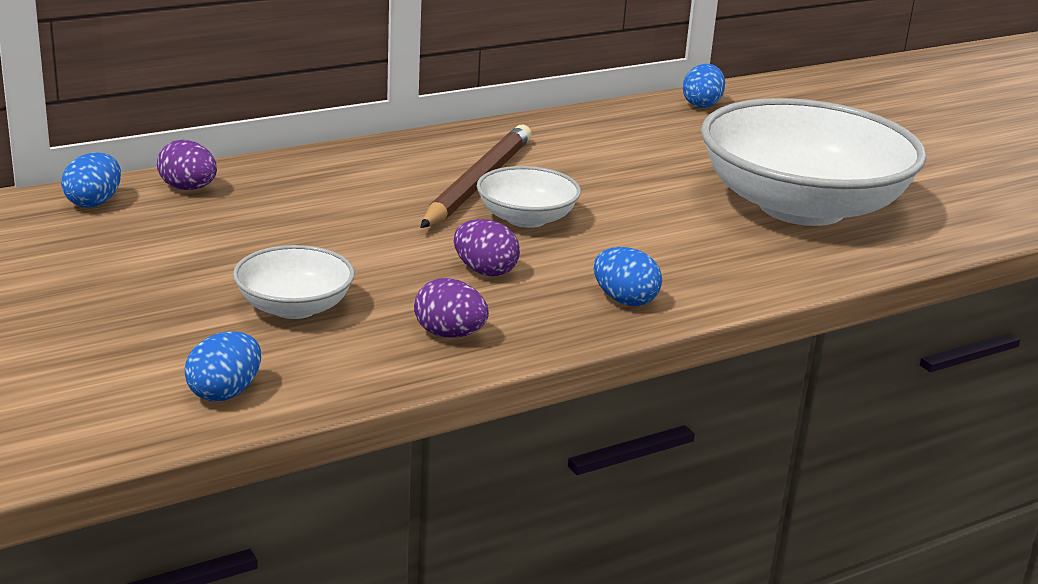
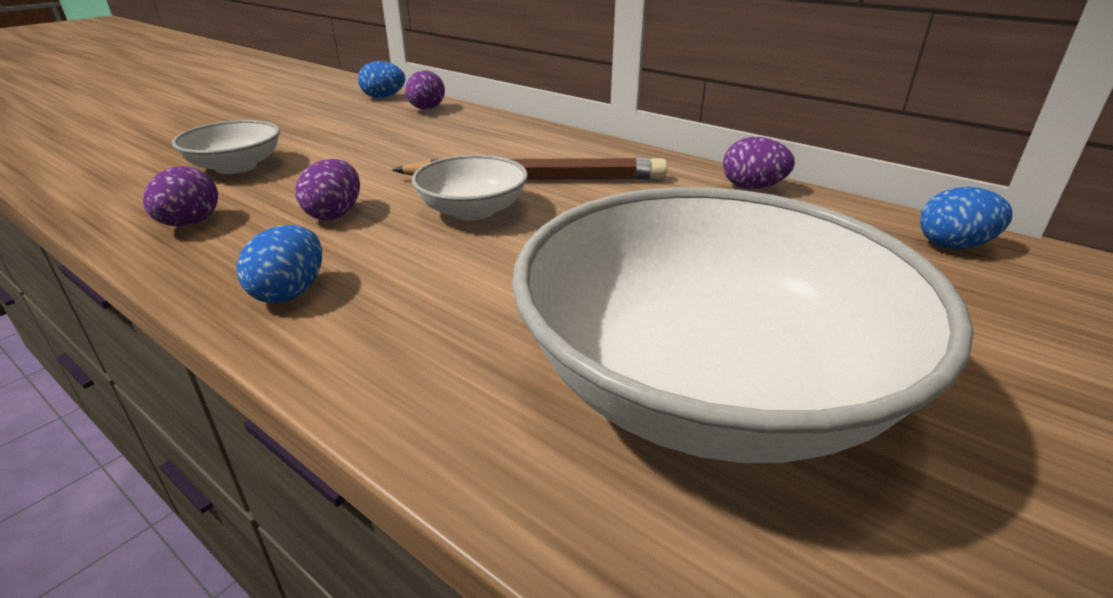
camera: 70 degrees right, 5 degrees up
blue egg [185,331,261,401] -> none
none -> purple egg [723,137,795,189]

